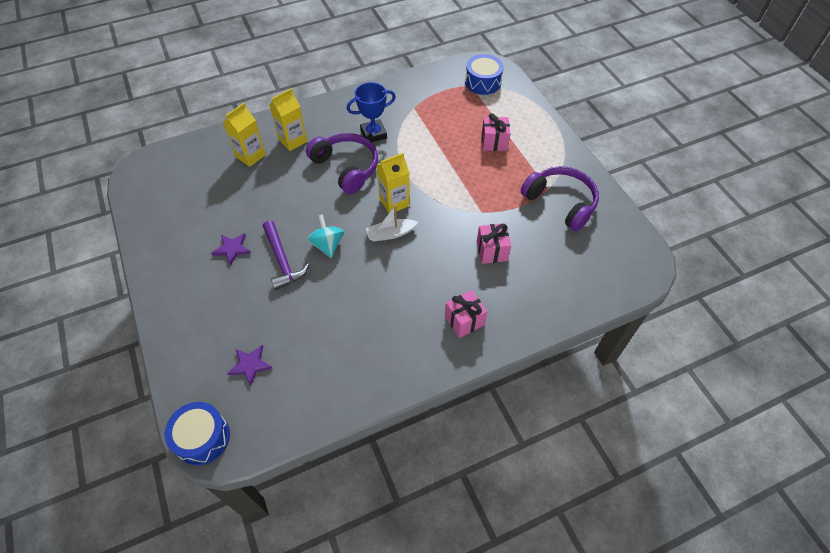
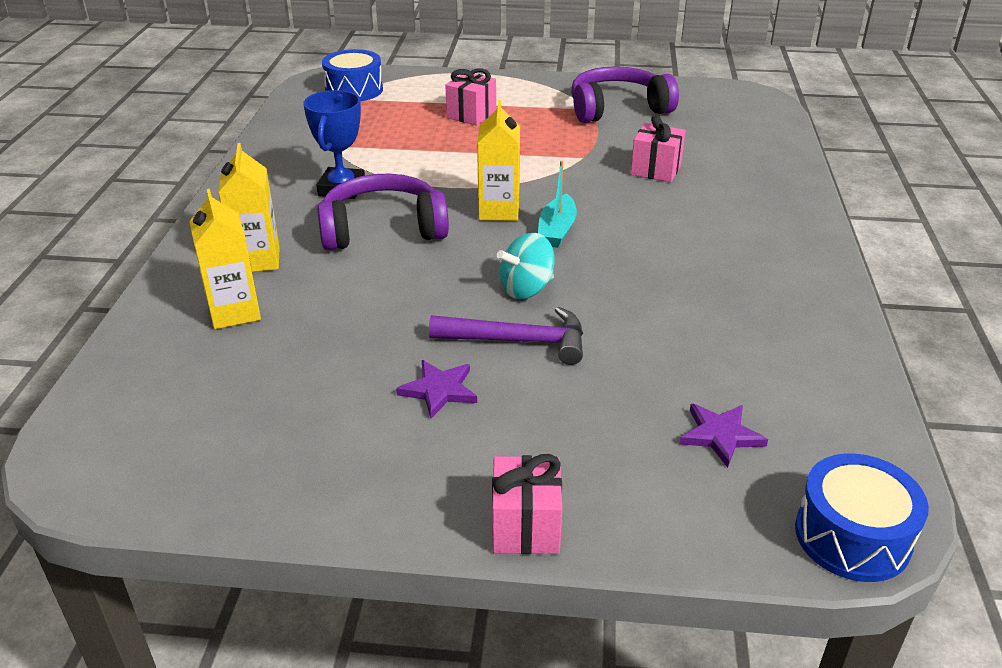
camera: 60 degrees left, 20 degrees down
turquoise spinning top [307,214,344,258] -> turquoise spinning top turned 45 degrees counterclockwise [497,233,554,299]
white boat [366,205,418,242] -> turquoise boat [538,161,577,248]
pink gift [445,290,487,338] -> pink gift moved to [492,454,562,554]

